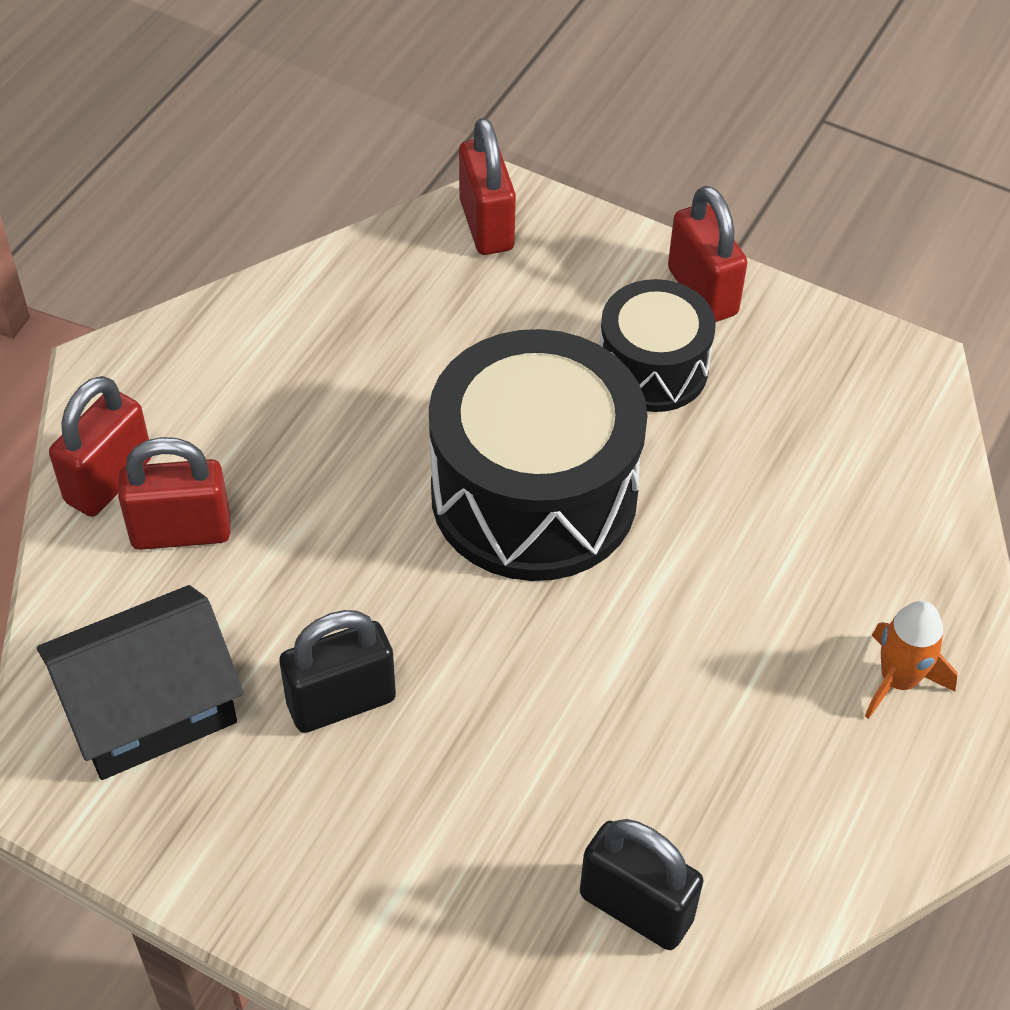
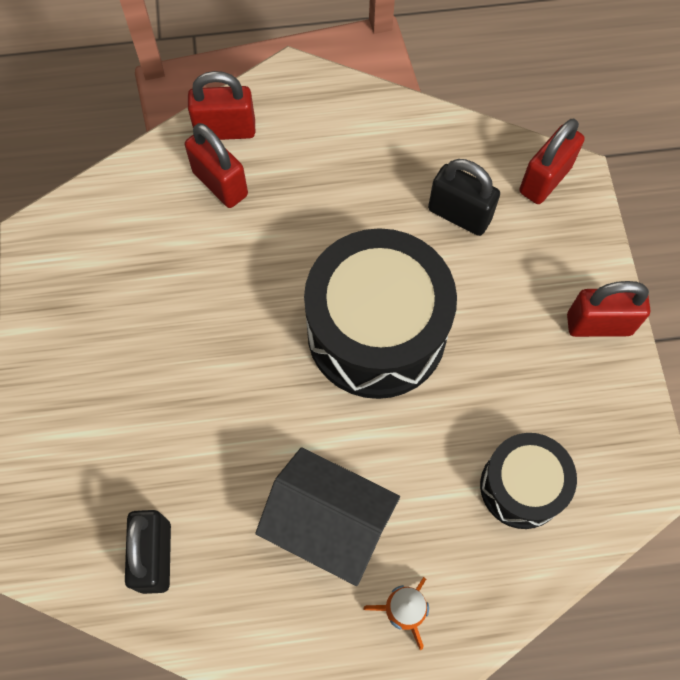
camera: 55 degrees right, 15 degrees up
black house [37,585,244,780] -> black house moved to [255,447,400,586]
black padlock [279,610,396,733] -> black padlock moved to [428,159,500,236]
black drum [600,279,716,412] -> black drum moved to [480,433,577,529]
red padlock [668,186,748,322] -> red padlock turned 60 degrees clockwise [567,281,650,337]

